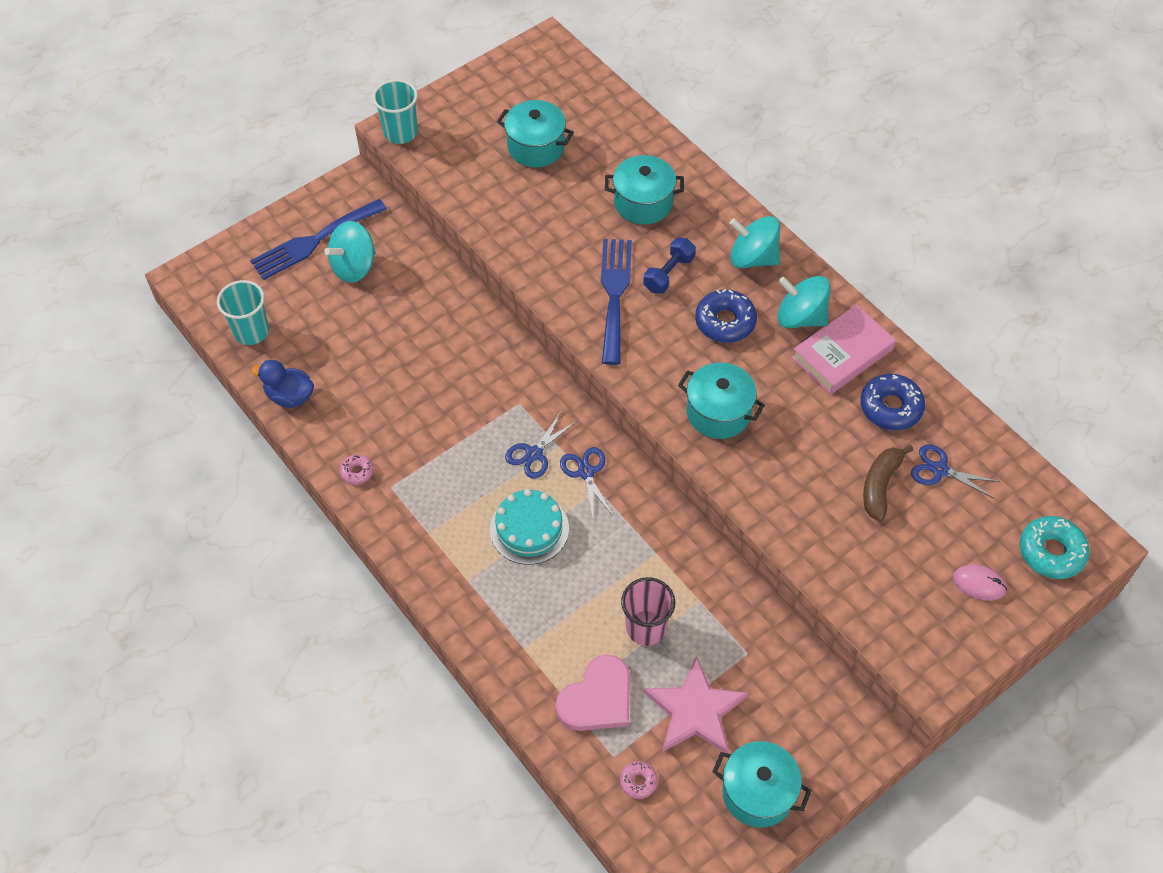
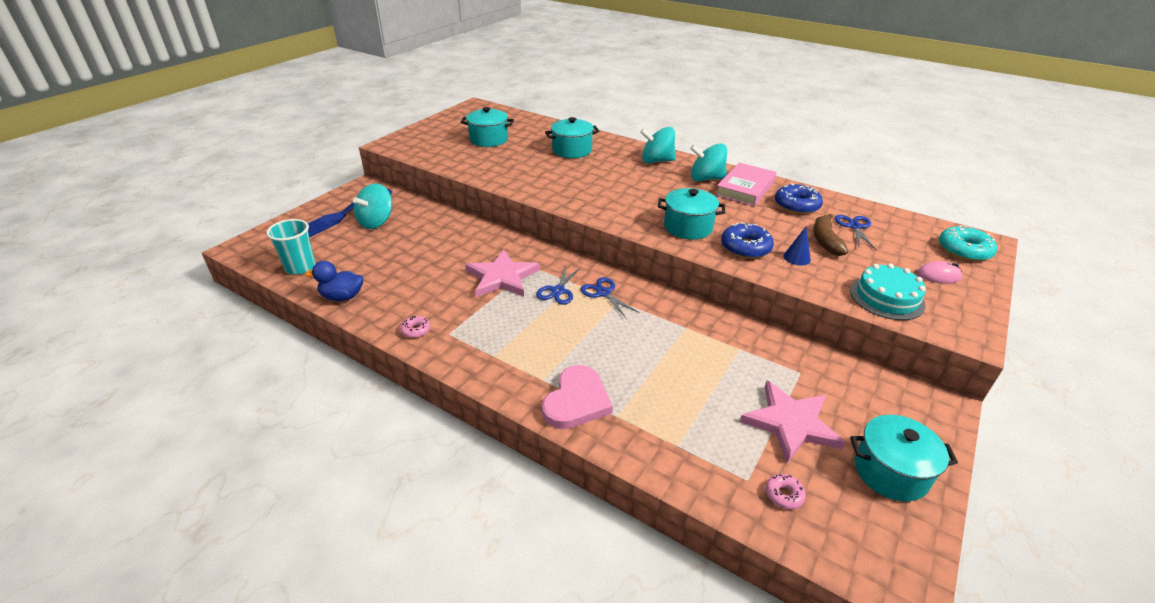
camera: 20 degrees left, 20 degrees down
turquoise cup [373,79,418,144] -> none
turquoise cake [490,489,569,565] -> turquoise cake moved to [850,263,926,320]
pink heart [555,655,630,731] -> pink heart moved to [542,365,613,429]
blue fork [601,239,632,365] -> none
pink cup [621,577,676,646] -> none
blue dumbbell [643,238,696,294] -> none
blue donut [695,289,757,343] -> blue donut moved to [721,222,774,259]
blue scissors [911,444,1000,498] -> blue scissors turned 90 degrees clockwise [835,215,876,250]
none -> pink star [466,250,540,297]
none -> blue cone [783,227,811,266]

